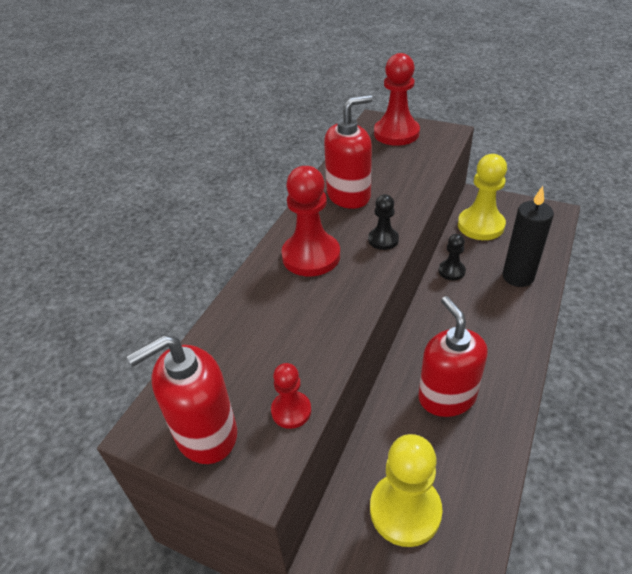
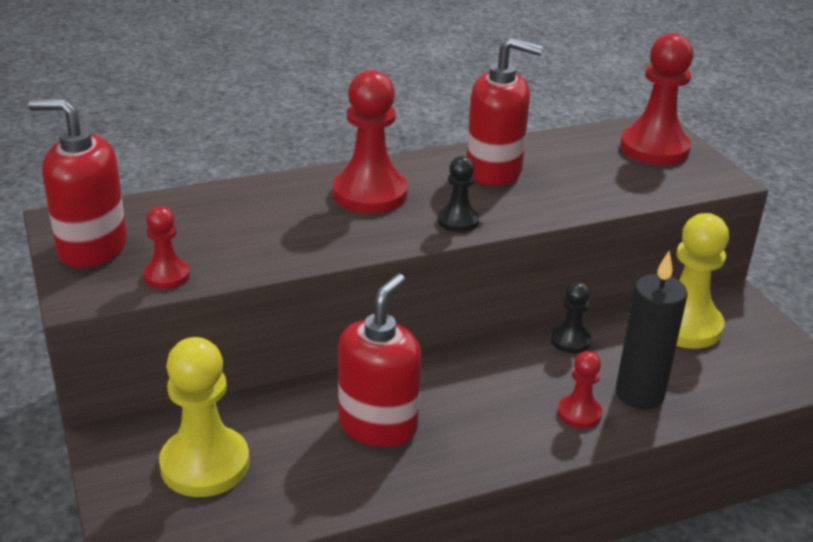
camera: 40 degrees right, 10 degrees down
none -> red pawn [558,351,602,429]

